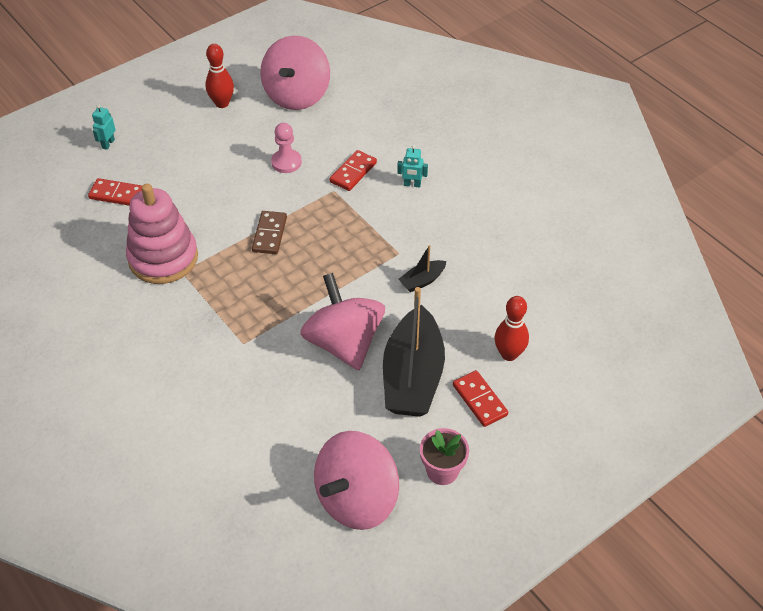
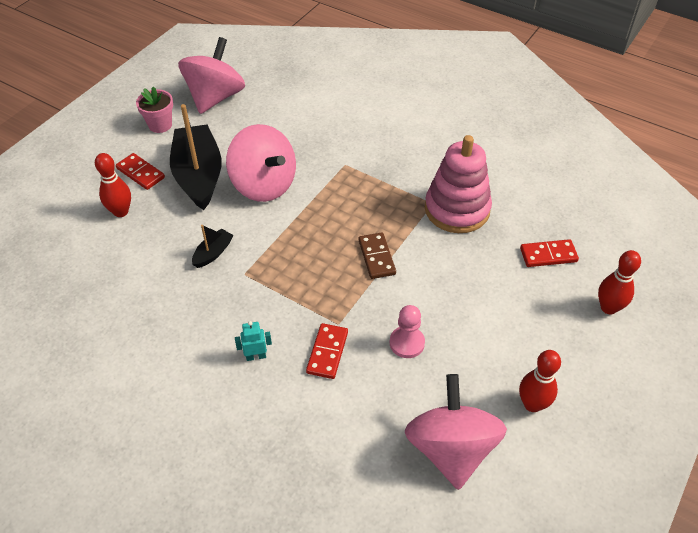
camera: 160 degrees right, 0 degrees up
turquoise robot [92,105,116,150] -> red bowling pin [598,250,641,314]

